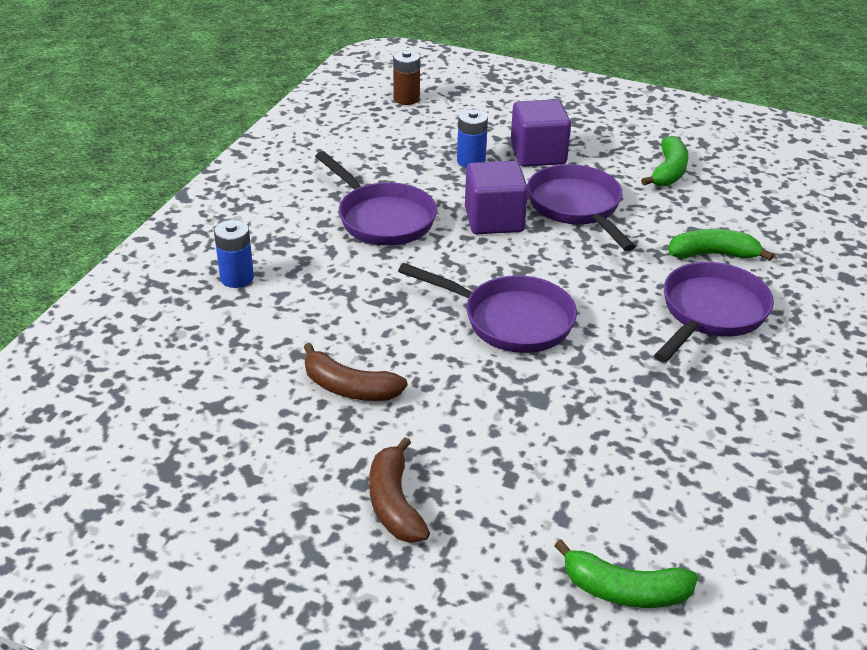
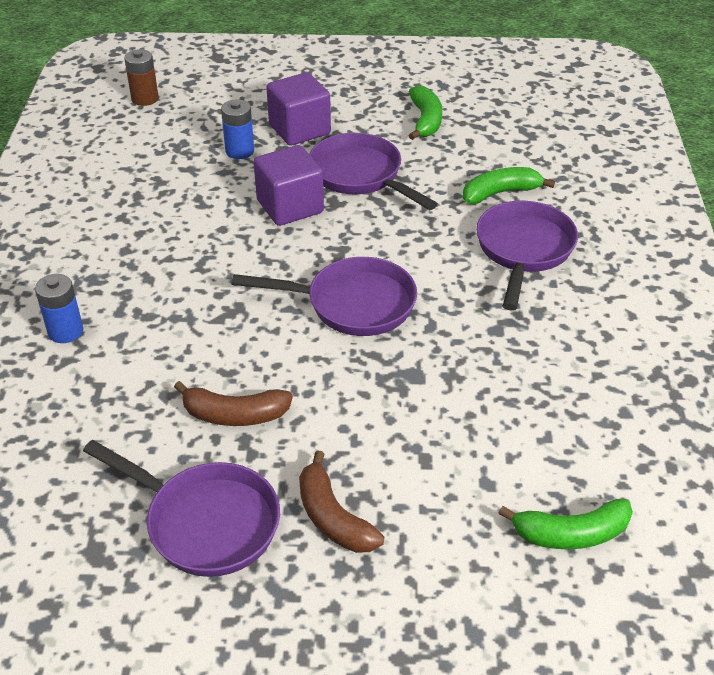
camera: 20 degrees left, 5 degrees up
purple pan [315,151,437,246] -> purple pan moved to [83,440,280,577]

